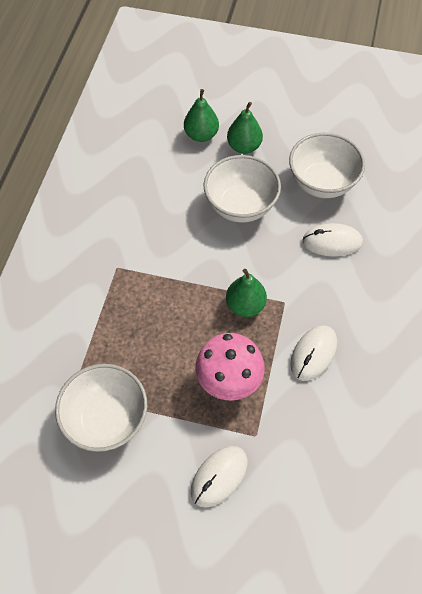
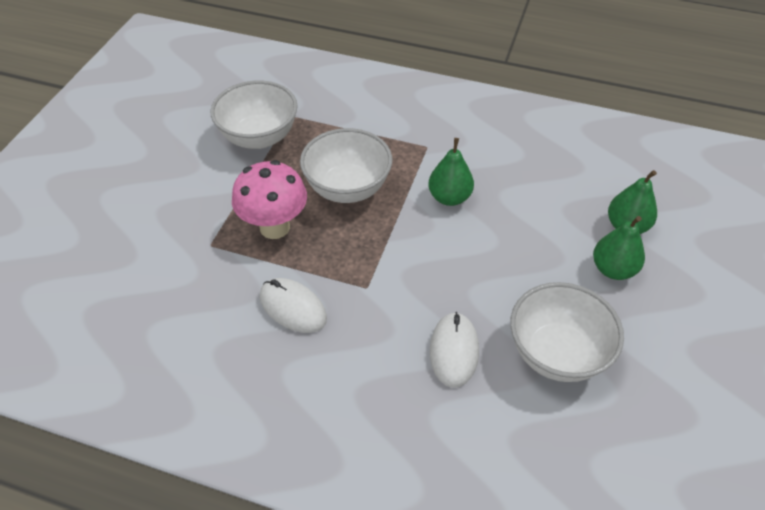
camera: 95 degrees right, 10 degrees down
white mouse [191,446,248,508] -> none
white bowl [204,155,281,223] -> white bowl moved to [300,128,392,203]
green pear [226,269,267,317] -> green pear moved to [428,138,474,206]

